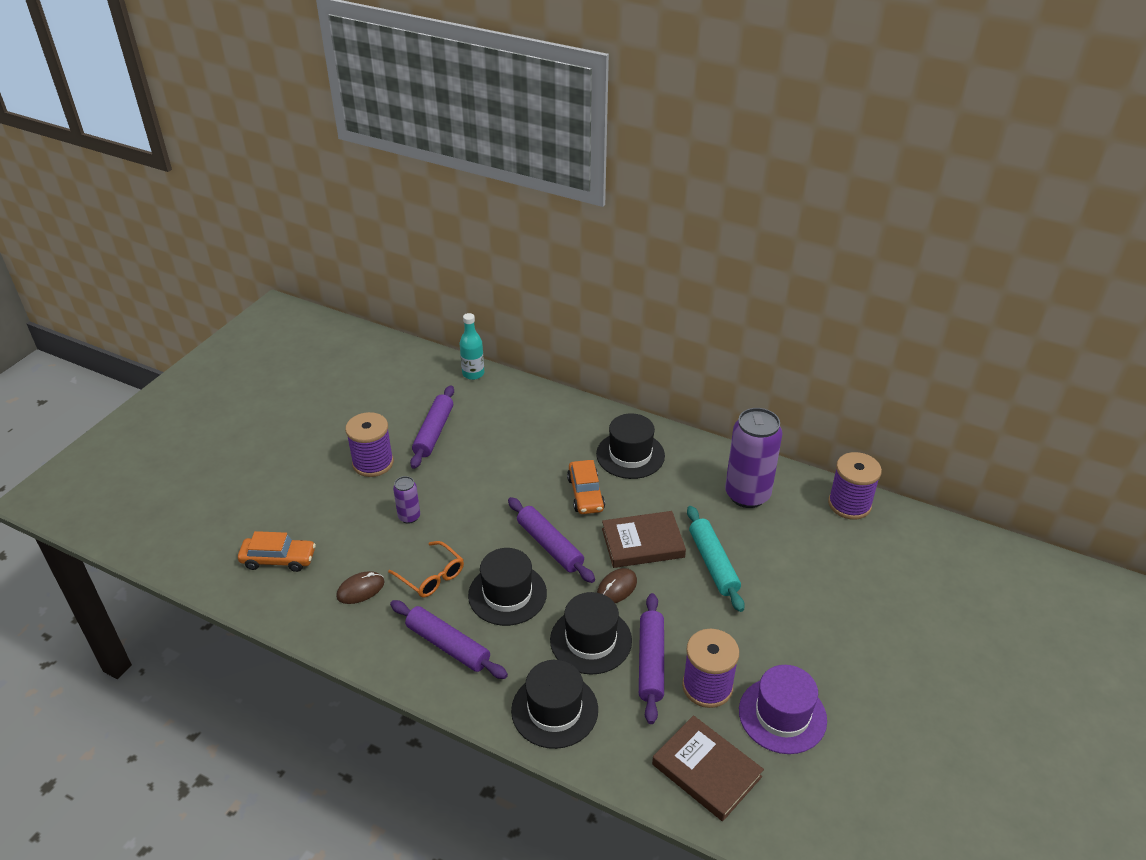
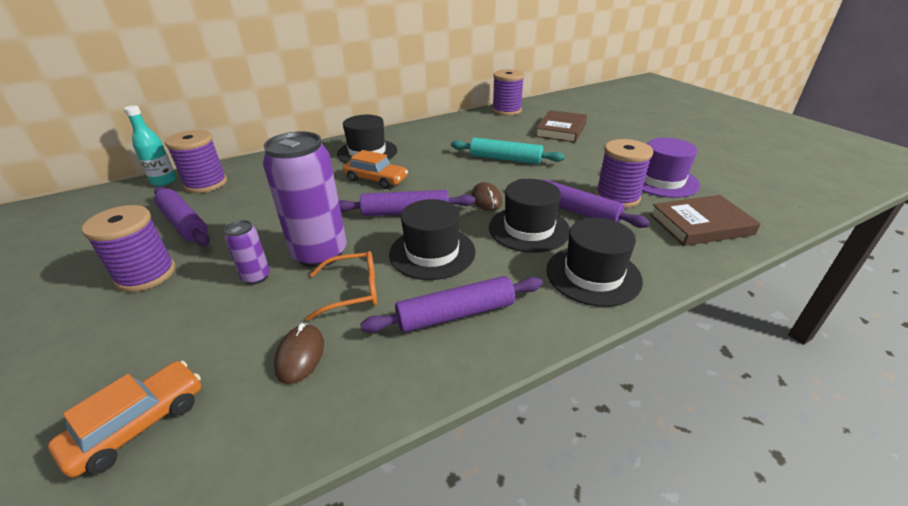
camera: 55 degrees left, 5 degrees down
brown book [602,511,686,568] -> brown book moved to [535,110,587,143]
purple can [725,408,783,508] -> purple can moved to [263,131,347,268]
none -> purple spool [165,130,227,193]

